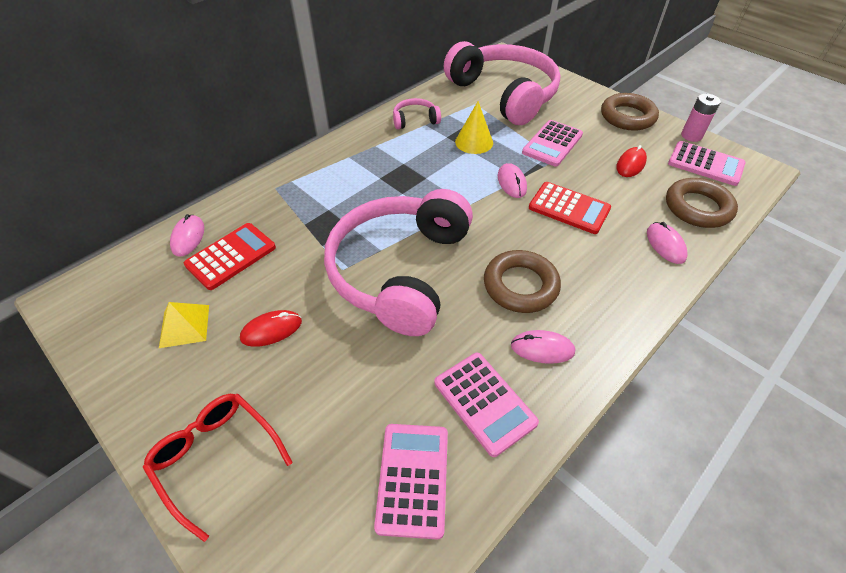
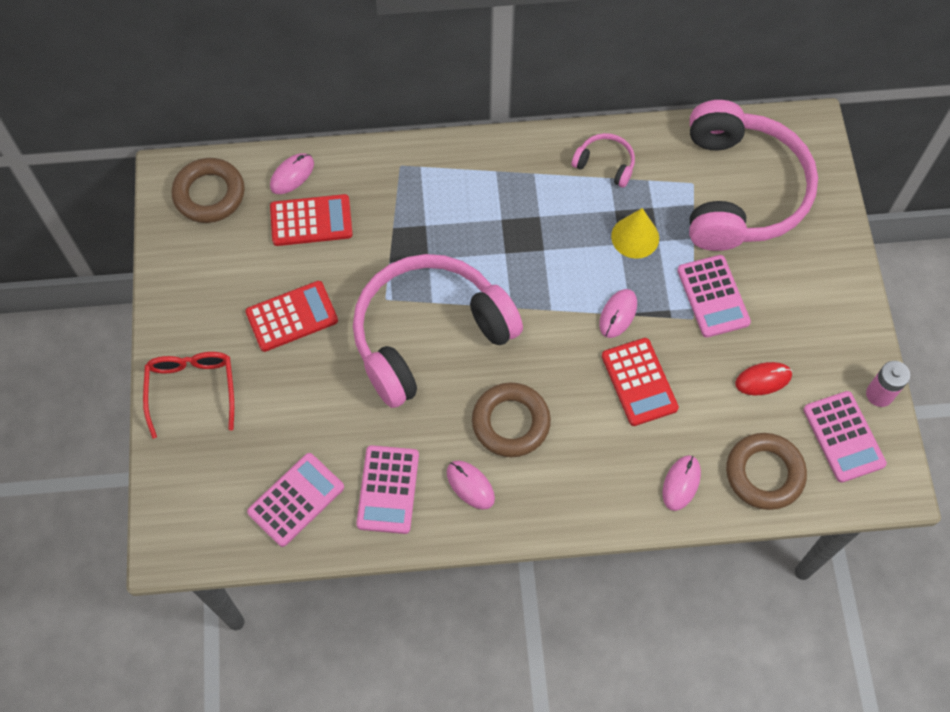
camera: 40 degrees right, 15 degrees up
yellow pyramid [159,302,209,348] -> none
red mouse [240,310,302,347] -> red calculator [246,281,338,352]
pink calculator [522,120,583,167] -> pink calculator turned 90 degrees counterclockwise [677,255,751,338]
brown ring [601,93,659,131] -> brown ring moved to [172,158,245,223]

